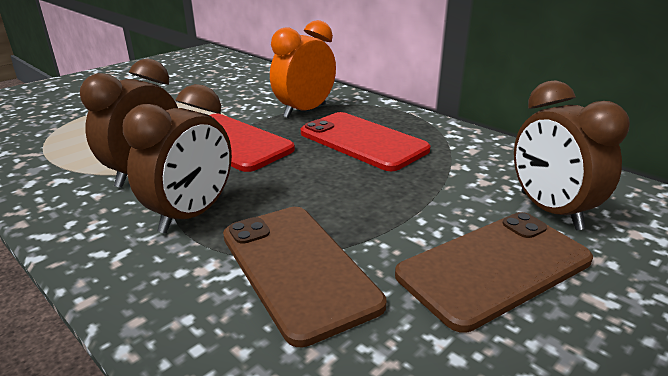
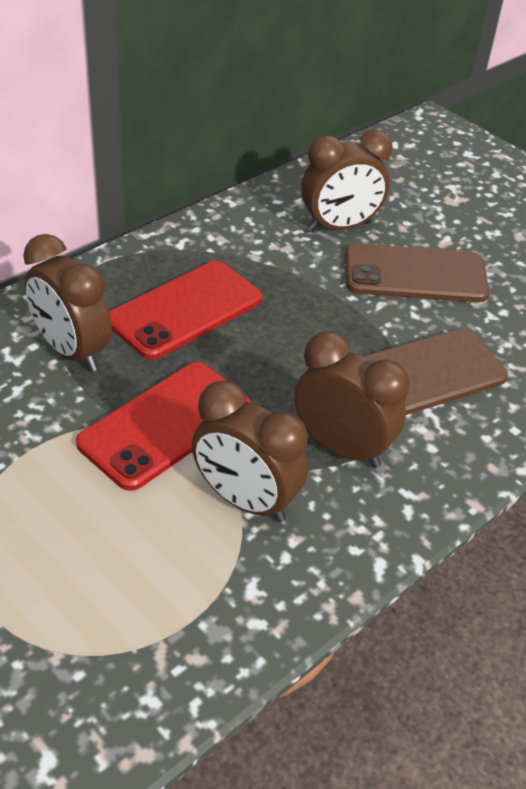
camera: 90 degrees left, 15 degrees up
orange clock [270,20,336,118] -> brown clock [23,234,112,372]
brown phone [395,212,593,333] -> brown phone turned 60 degrees counterclockwise [345,243,490,302]

